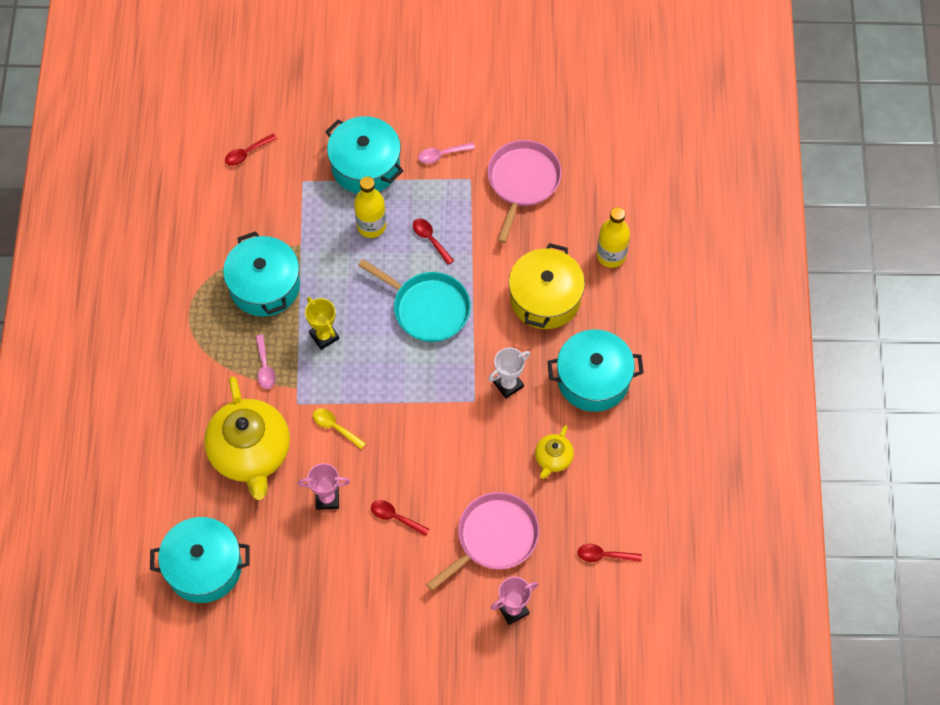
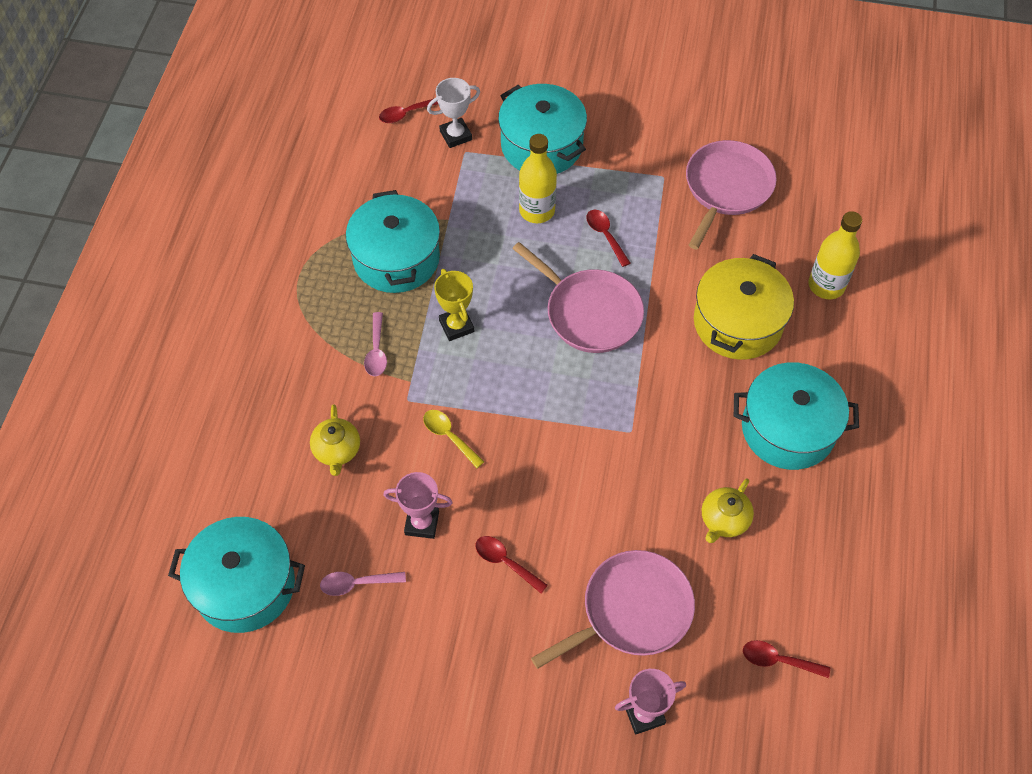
camera: 10 degrees right, 5 degrees down
yellow teapot [204,376,290,500] -> yellow teapot [310,404,360,476], size x0.46
turquoise pan [358,259,471,342] -> pink pan [512,242,644,353]
pink spoon [418,142,475,164] -> pink spoon moved to [320,572,406,596]
white trophy [488,347,530,399] -> white trophy moved to [427,78,480,148]

